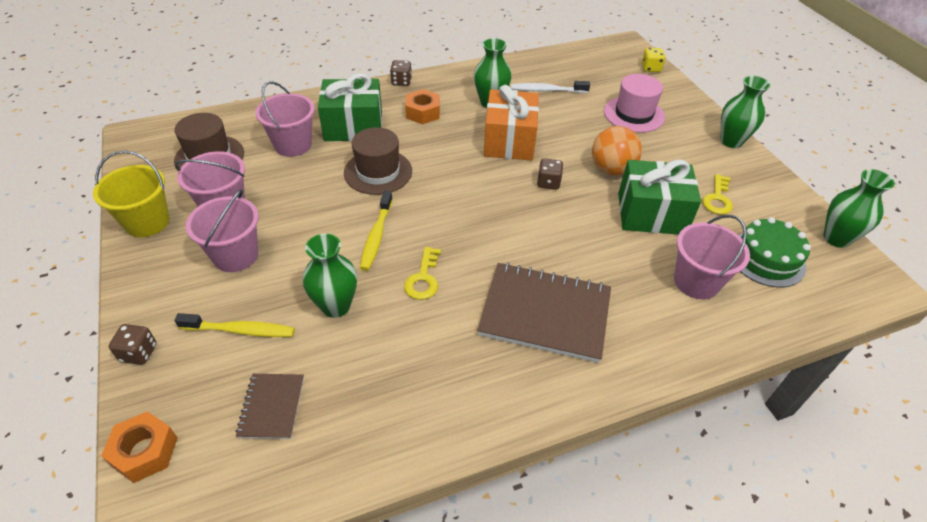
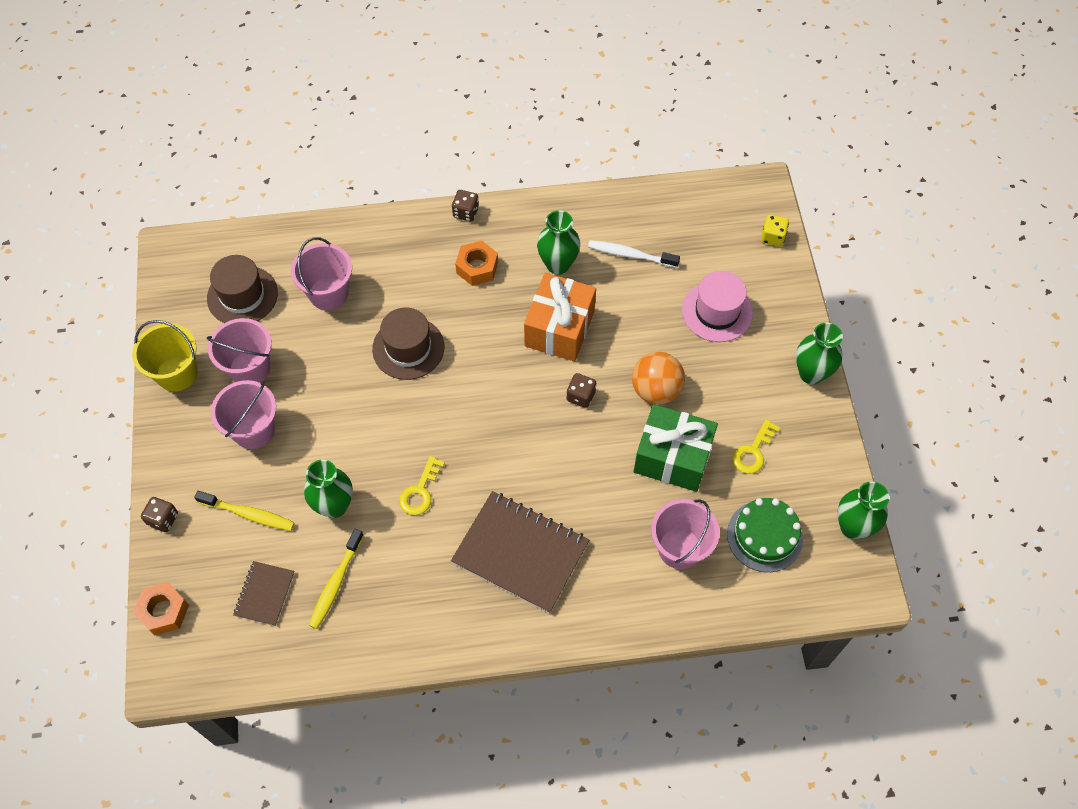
camera: 15 degrees right, 15 degrees up
green gift [318,73,382,141] -> none
yellow toothbrush [360,191,393,271] -> yellow toothbrush moved to [309,529,364,629]

